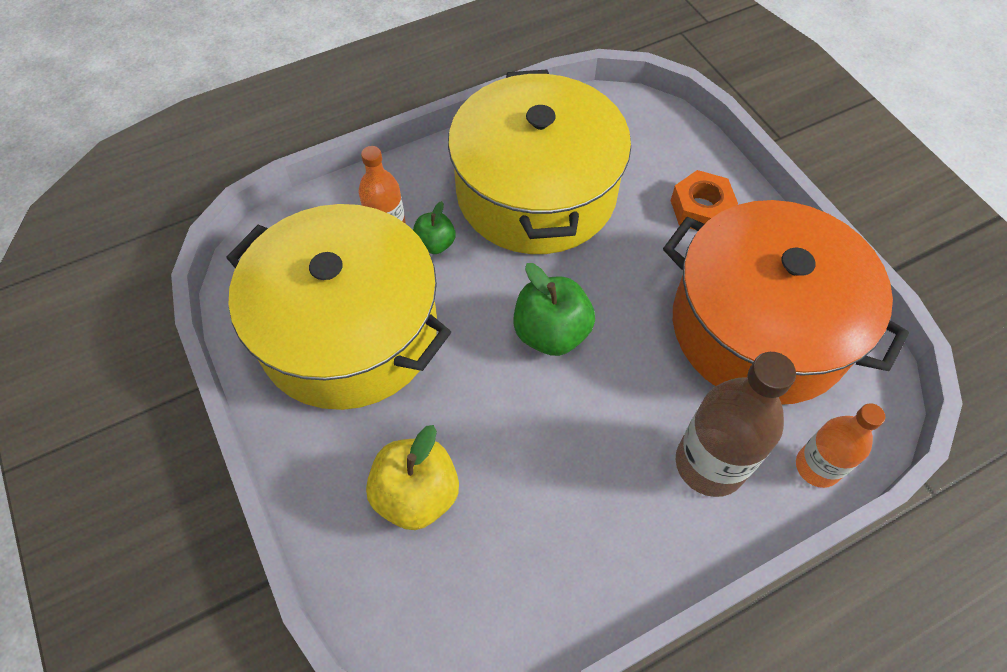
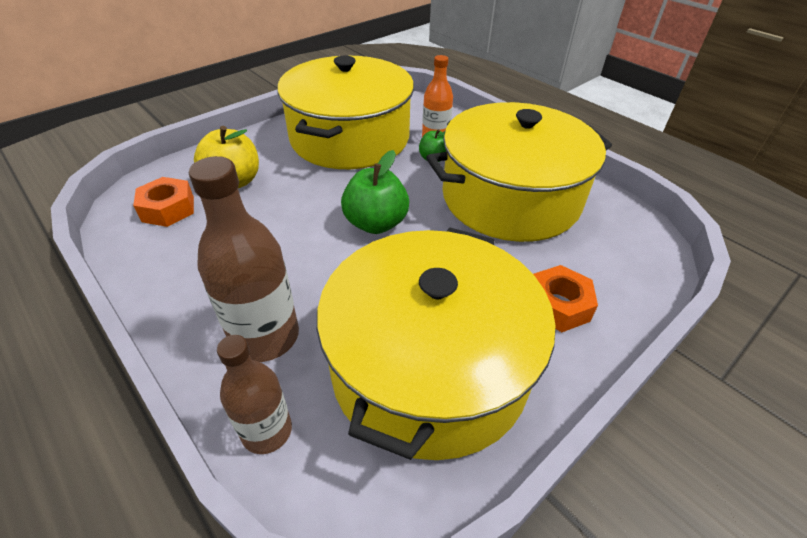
camera: 75 degrees right, 15 degrees down
orange pot [663,200,909,405] -> yellow pot [317,228,556,460]
orange bottle [796,403,885,488] -> brown bottle [217,335,292,454]
none -> orange nut [133,177,194,227]

